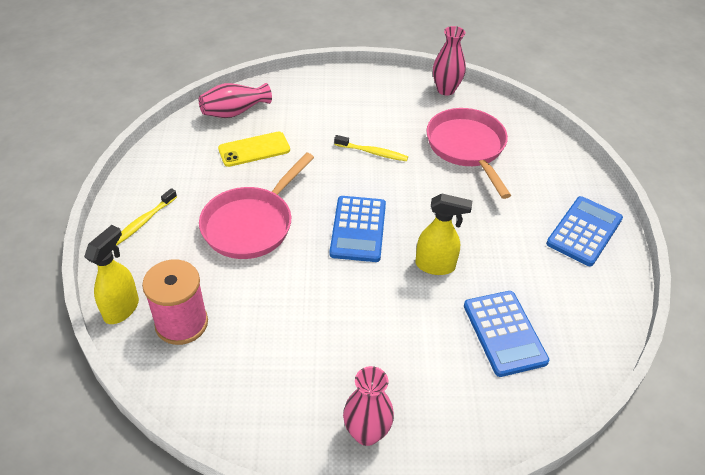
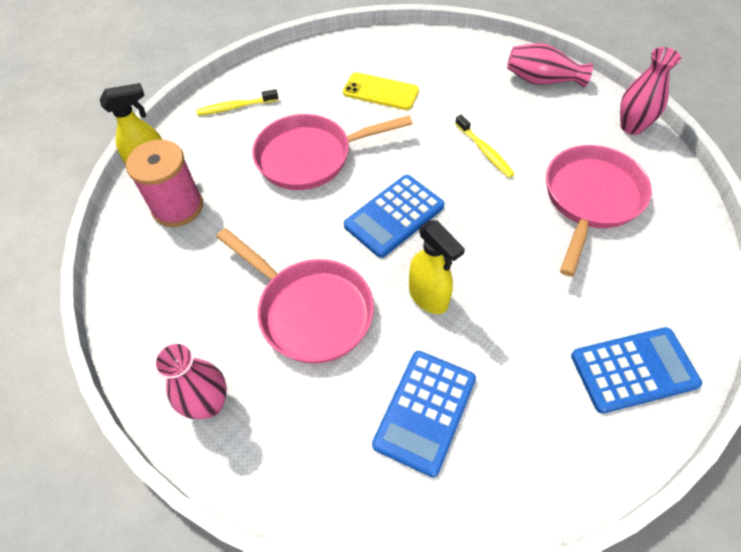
camera: 45 degrees right, 10 degrees up
pink vase [199,83,272,118] -> pink vase moved to [507,43,593,88]
none -> pink pan [216,228,374,364]

